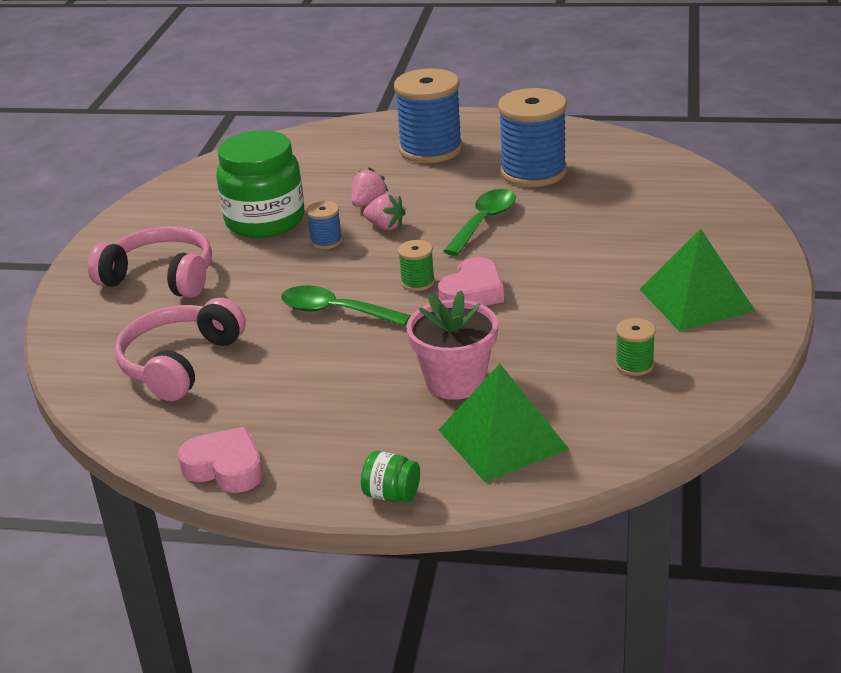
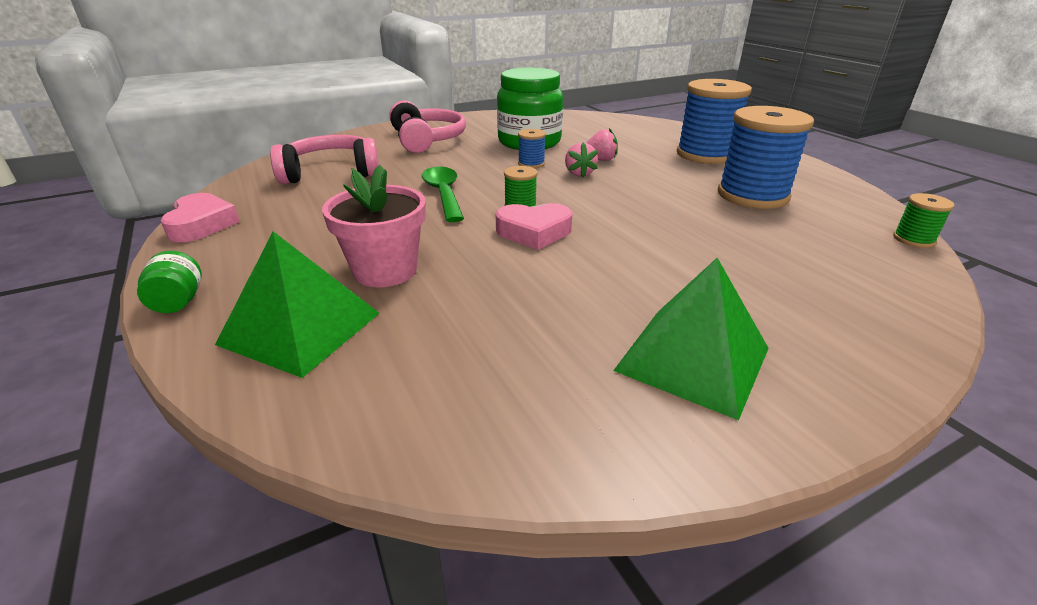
camera: 50 degrees right, 0 degrees up
green spoon [443,189,516,256] -> none
green spool [615,318,656,376] -> green spool moved to [893,193,954,248]

